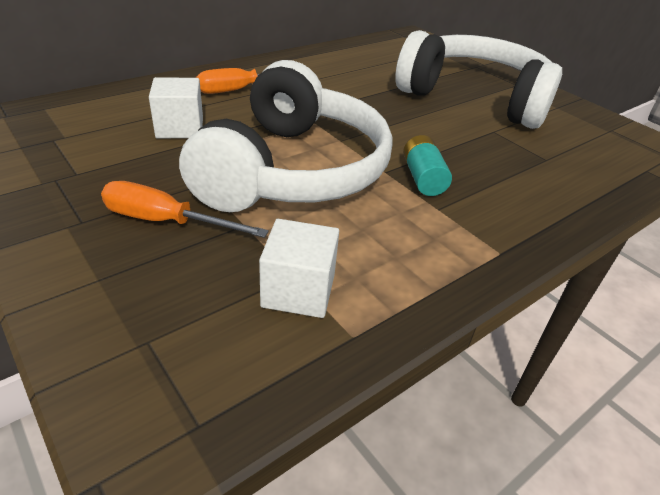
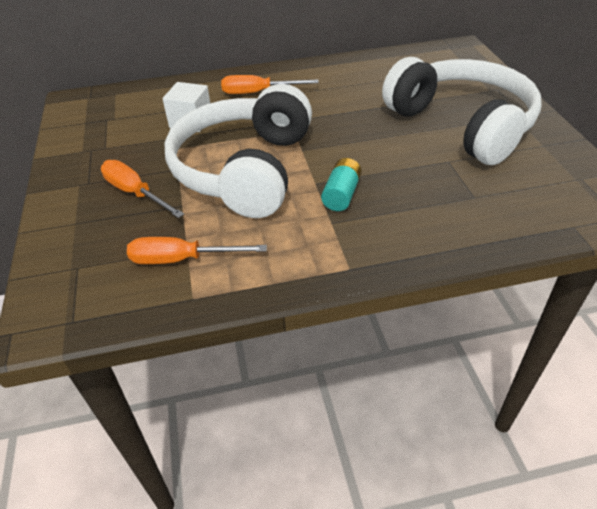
camera: 30 degrees right, 5 degrees up
white headphones [179,60,392,212] -> white headphones turned 150 degrees clockwise [164,84,312,218]
white cube [259,219,339,318] -> orange screwdriver [127,237,267,264]

